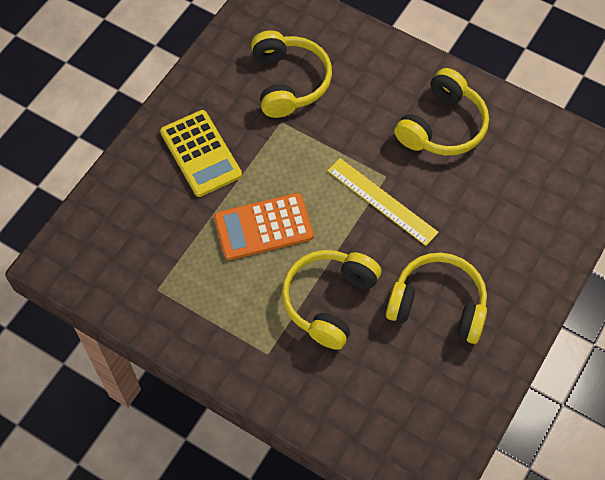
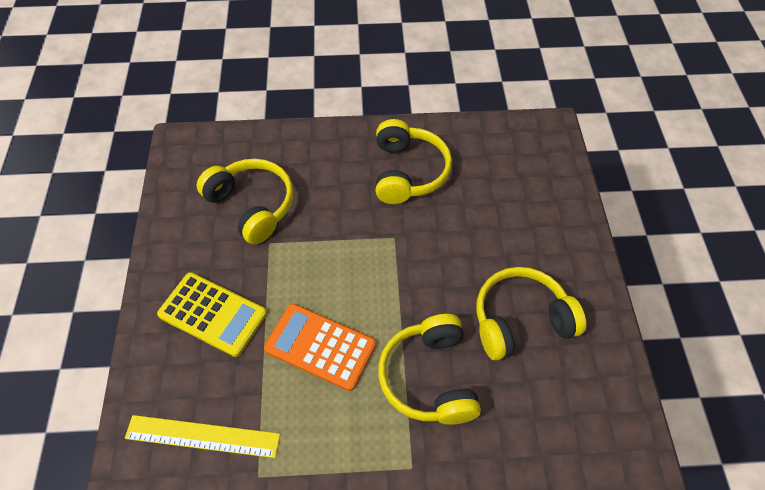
camera: 35 degrees left, 5 degrees down
orange calculator [214,193,314,260] -> orange calculator turned 75 degrees clockwise [264,304,376,391]
yellow ruler [327,158,439,246] -> yellow ruler moved to [125,415,280,458]

